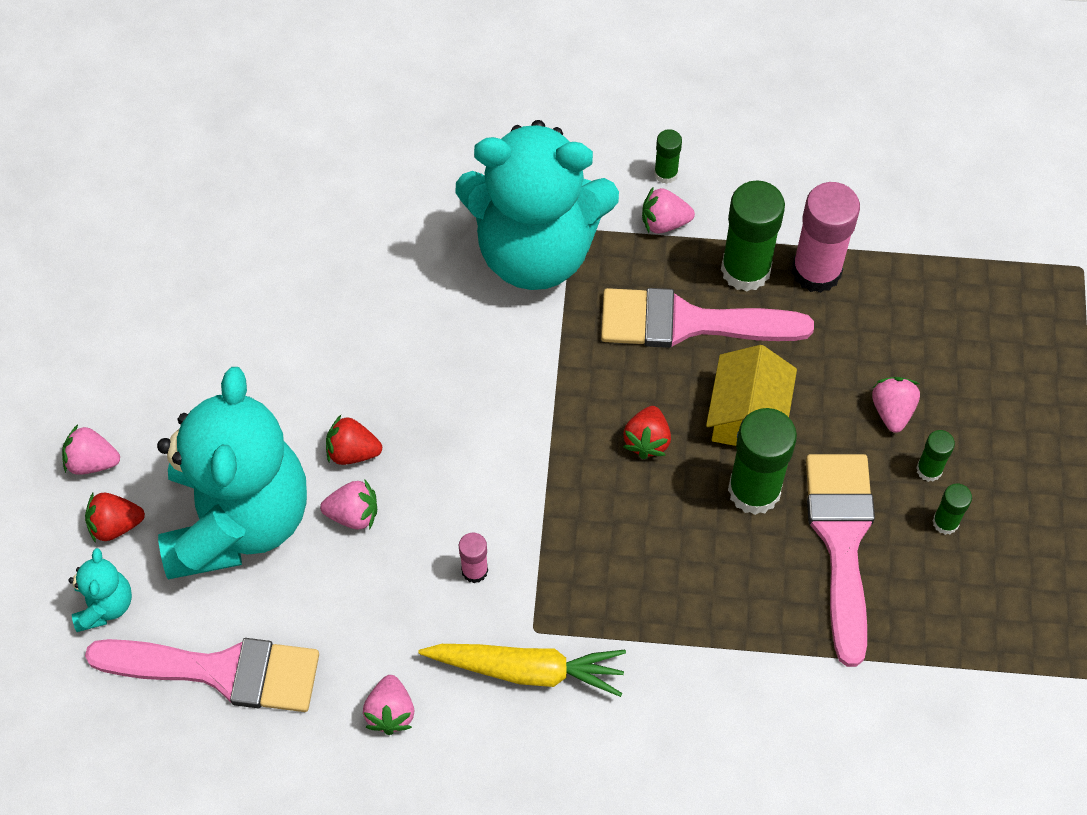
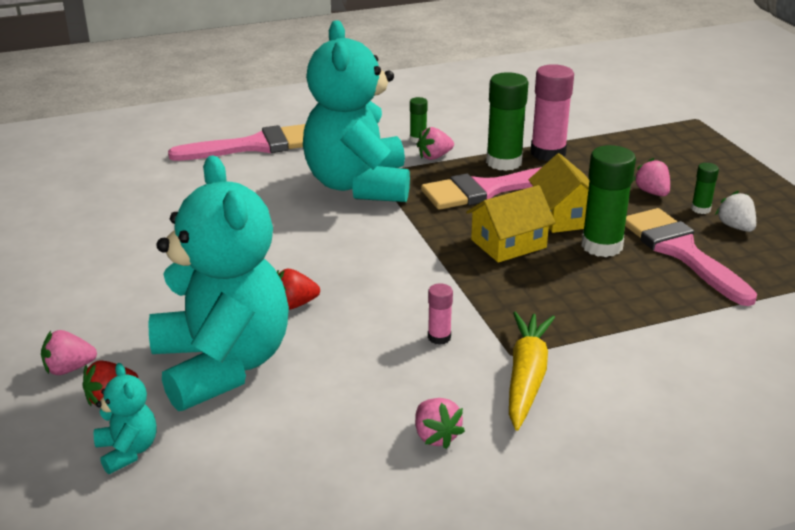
camera: 25 degrees left, 30 degrees down
pink brush [85,638,319,712] -> pink brush moved to [168,124,305,161]
pink strawberry [320,480,377,529] -> none
yellow carrot [419,644,626,697] -> yellow carrot turned 60 degrees counterclockwise [509,312,555,431]
turquoise teddy bear [455,120,619,290] -> turquoise teddy bear turned 105 degrees clockwise [303,20,410,202]
red strawberry [623,406,671,459] -> yellow house [466,185,556,263]
green glue stick [933,484,972,535] -> white strawberry [715,191,756,232]

